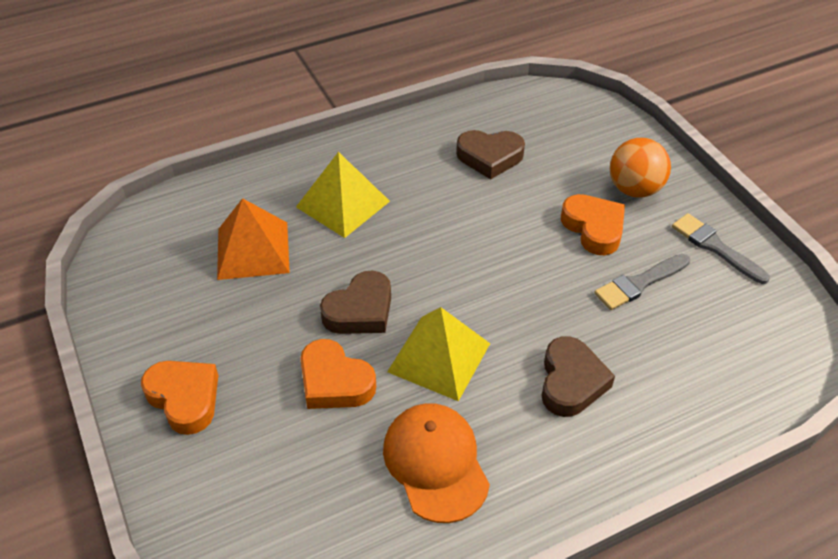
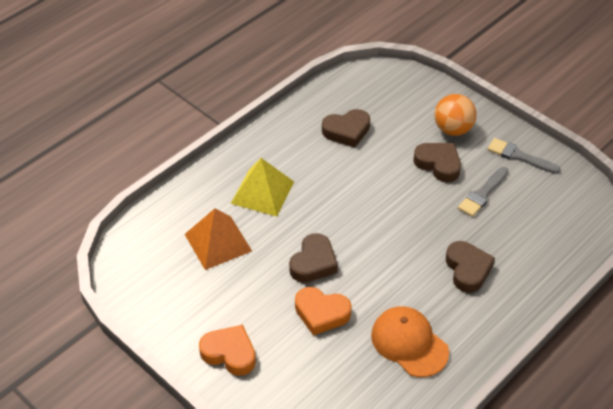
camera: 20 degrees left, 0 degrees up
yellow pyramid [387,307,490,401] -> none
orange heart [561,194,625,255] -> brown heart [413,143,461,182]

